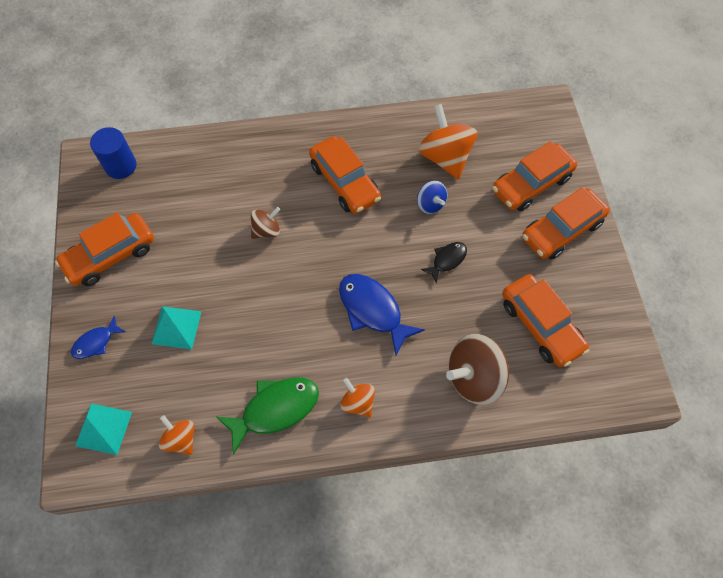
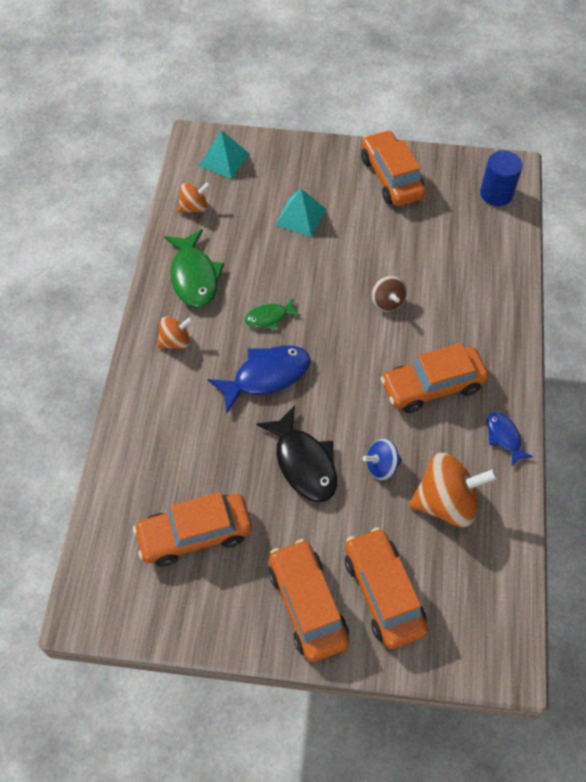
camera: 105 degrees right, 5 degrees down
blue fish [71,316,126,359] -> blue fish moved to [487,412,533,466]
black fish [421,242,467,284] -> black fish [256,406,337,502], size x1.79
brown spinning top [446,334,509,405] -> none
none -> green fish [245,299,301,330]

